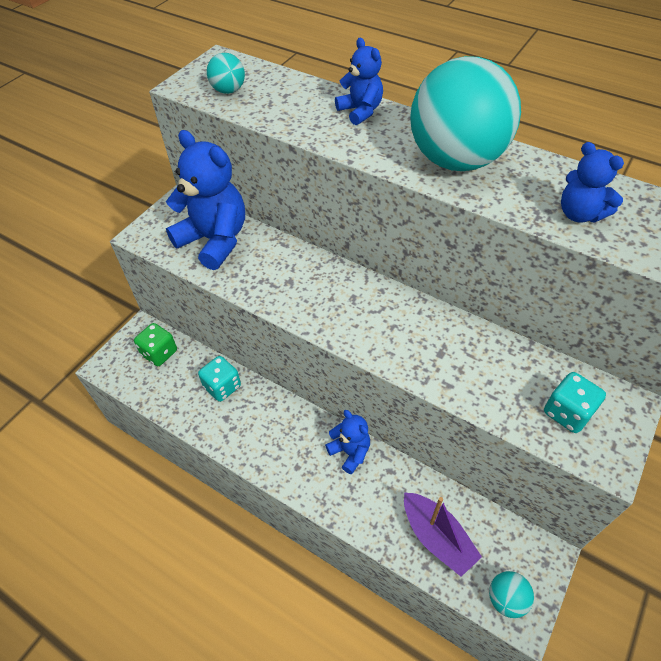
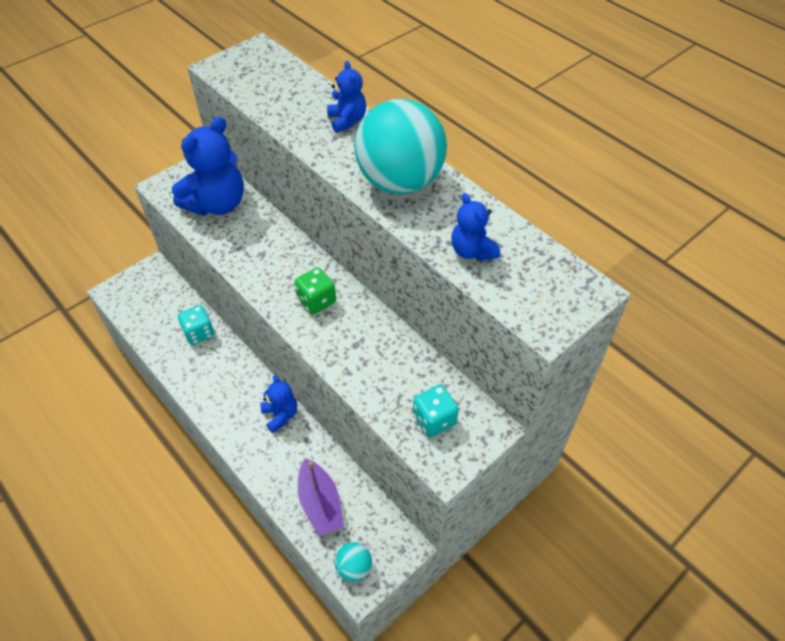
camera: 15 degrees right, 0 degrees up
green dice [134,323,177,366] -> green dice moved to [294,267,336,314]
blue teddy bear [166,130,245,270] -> blue teddy bear turned 75 degrees clockwise [172,117,244,216]
turquoise ball [207,53,245,94] -> none

